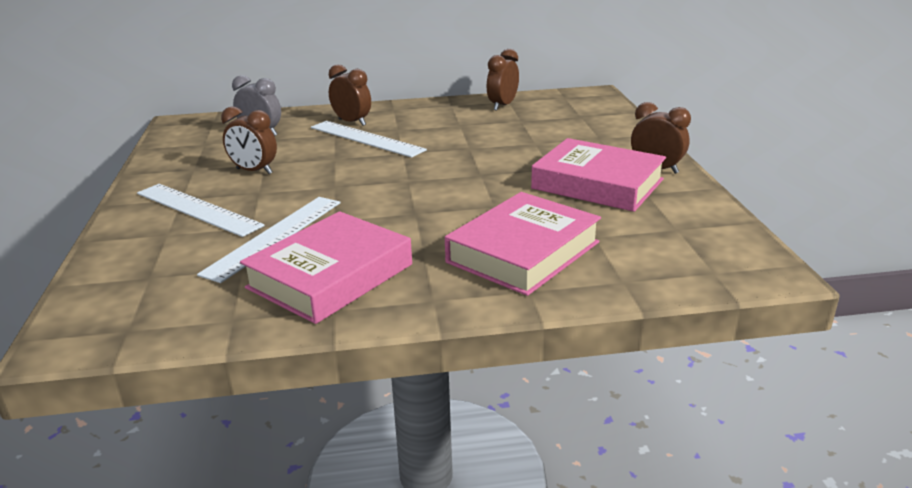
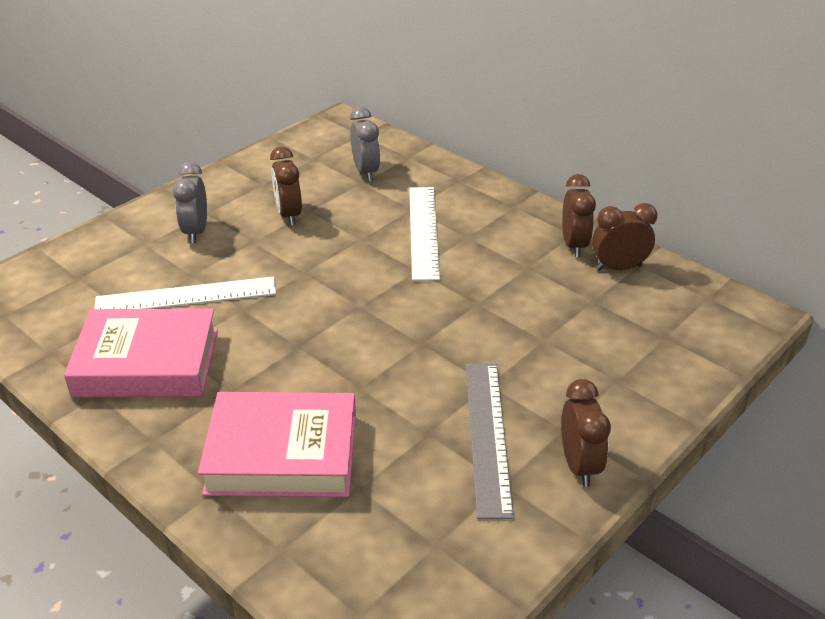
camera: 50 degrees right, 10 degrees up
white ruler [137,184,265,237] -> grey clock [173,162,207,243]
brown clock [329,64,371,126] -> brown clock moved to [562,174,596,257]
pink book [531,138,666,212] -> grey ruler [466,363,514,519]

